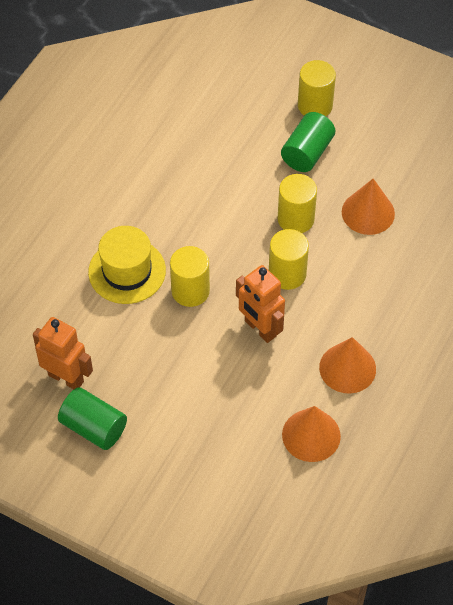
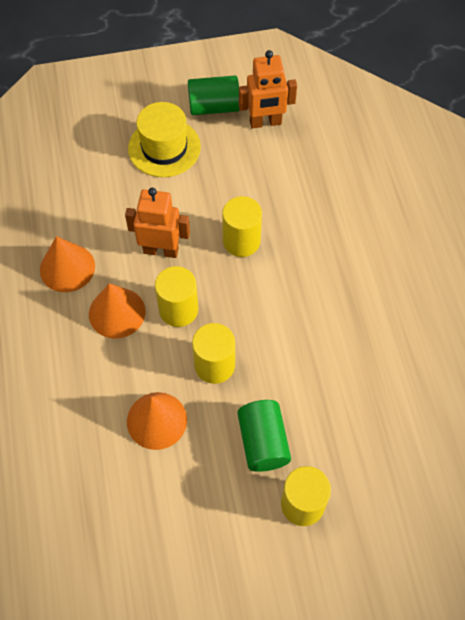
camera: 140 degrees right, 5 degrees up
yellow hat [88,226,166,304] -> yellow hat moved to [128,102,201,177]
orange cone [282,406,341,462] -> orange cone moved to [89,283,146,339]

